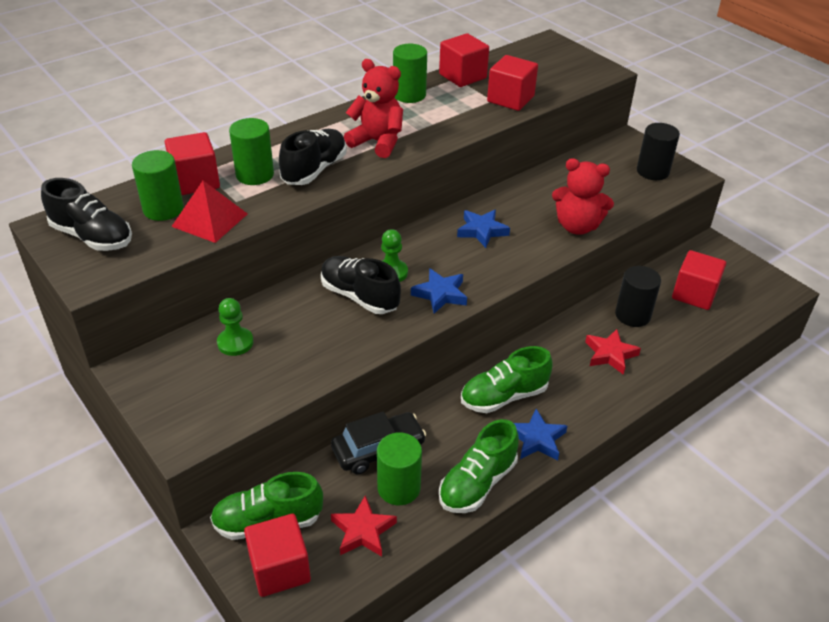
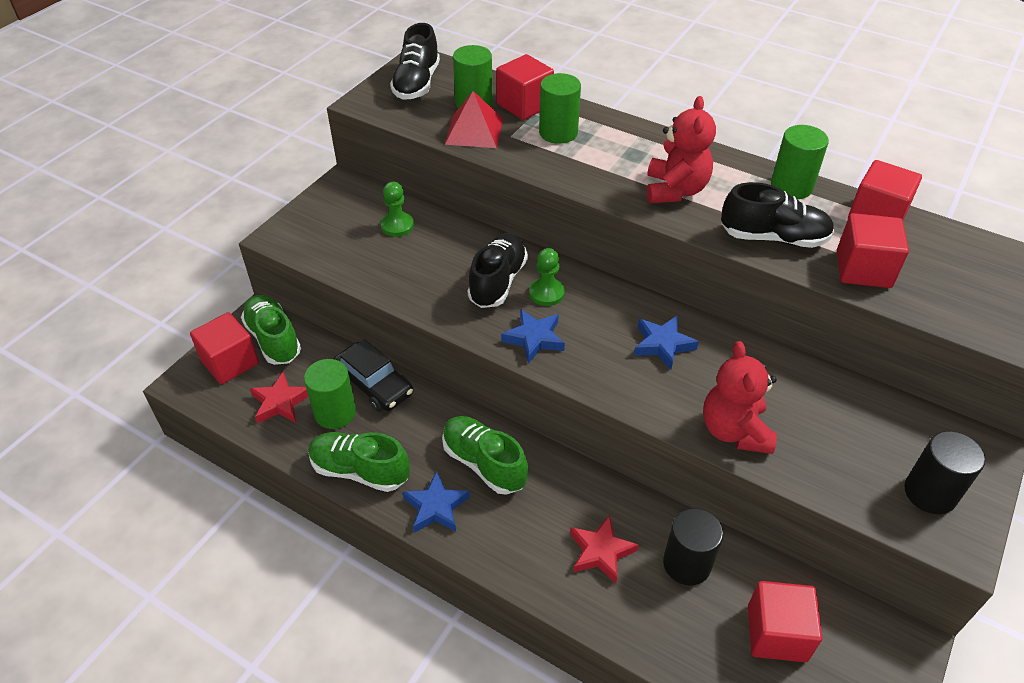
camera: 70 degrees right, 5 degrees up
black shoe [279,129,347,185] -> black shoe moved to [721,182,834,248]

